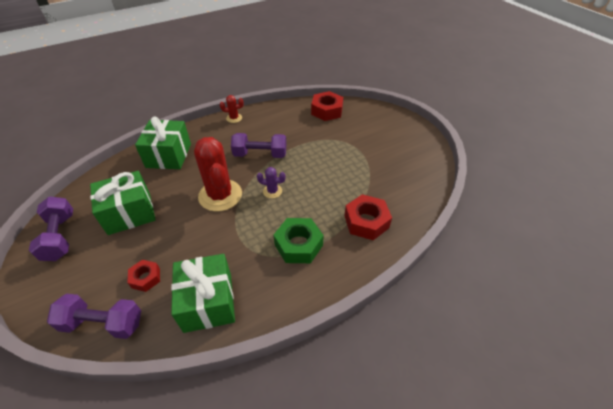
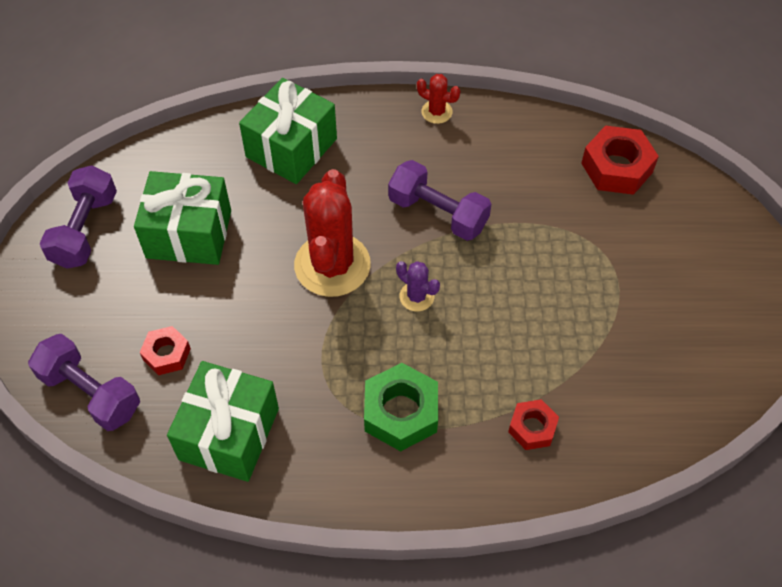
camera: 30 degrees right, 10 degrees up
red nut [344,194,392,240] -> red nut [508,399,559,450], size x0.60

